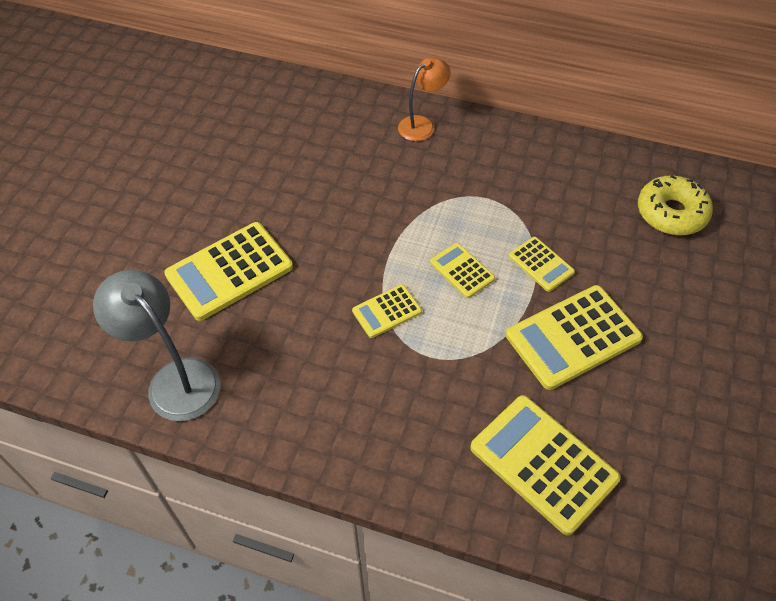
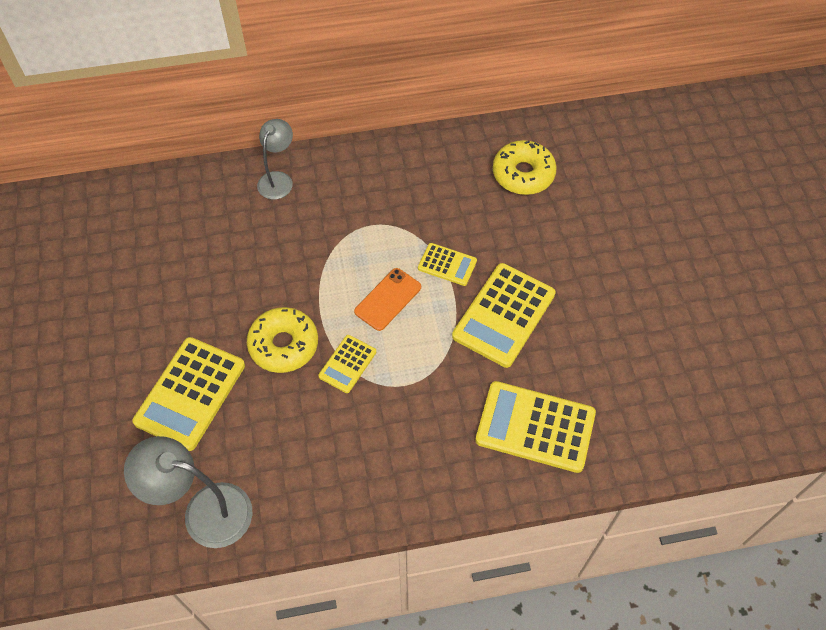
camera: 30 degrees left, 5 degrees up
orange lamp [398,57,451,141] -> grey lamp [257,119,293,200]
yellow calculator [430,243,495,298] -> orange phone [354,268,421,331]
none -> yellow donut [247,307,318,373]

